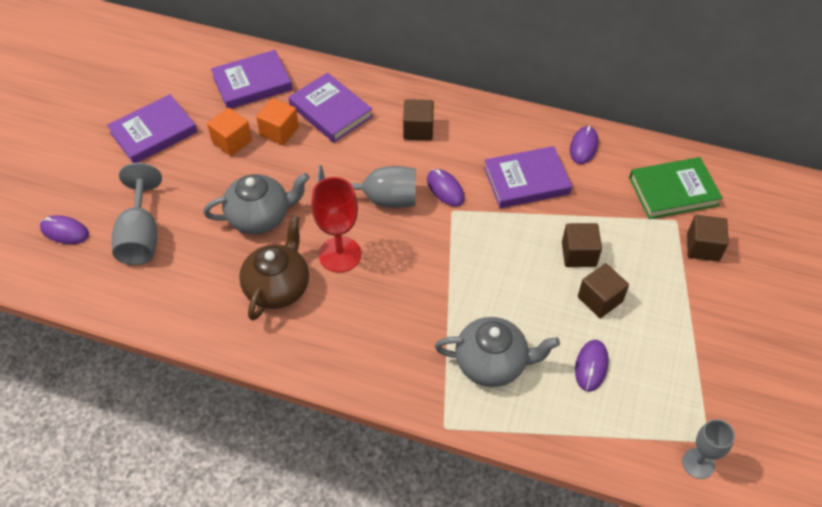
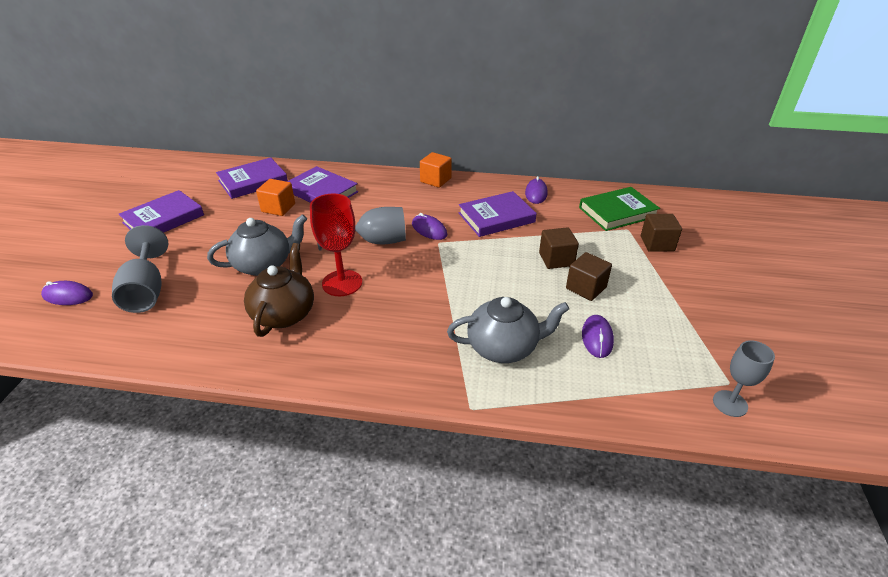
camera: 10 degrees left, 15 degrees down
orange cube [207,108,252,156] -> orange cube moved to [420,152,452,188]
brown cube [403,99,434,141] -> none

